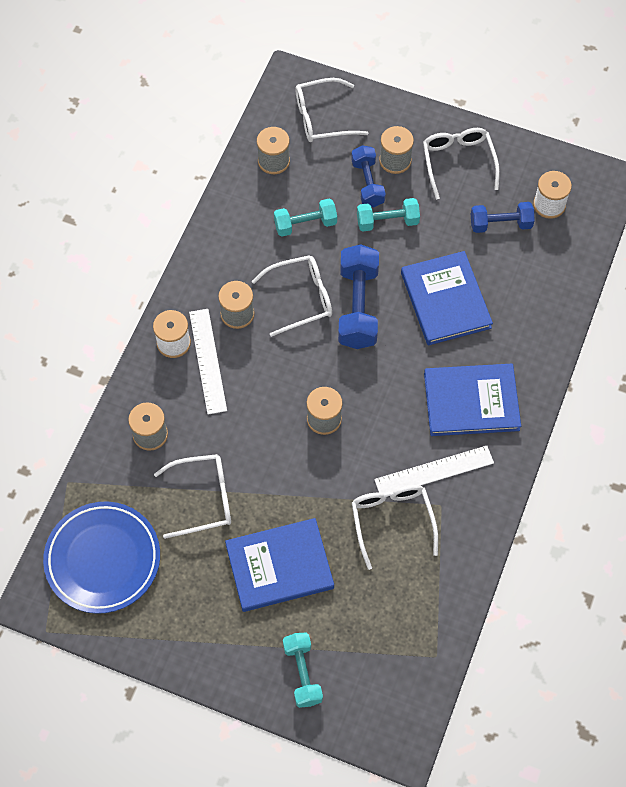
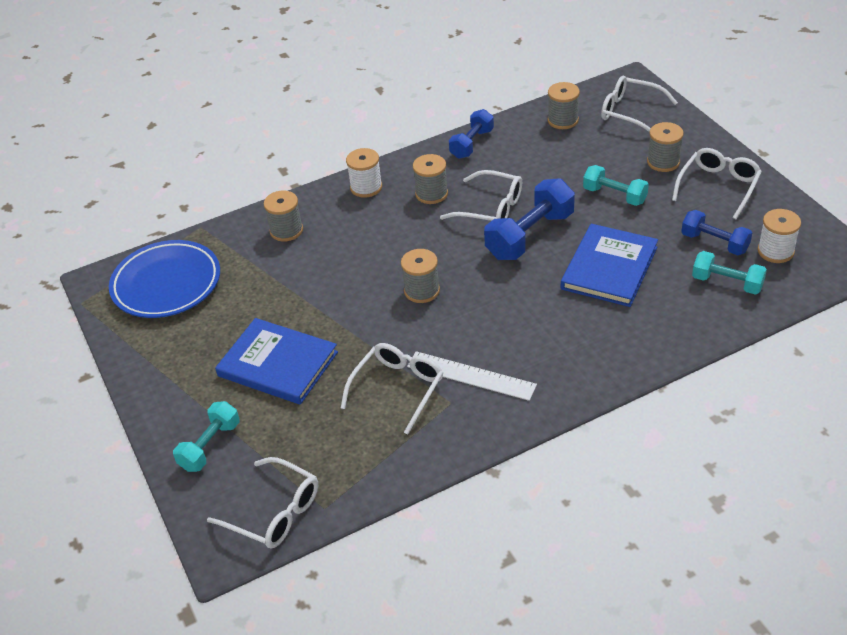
camera: 45 degrees right, 20 degrees down
white glasses [154,454,231,539] -> white glasses moved to [207,457,318,548]
white ruler [189,309,227,415] -> none
turquoise dumbbell [274,198,337,237] -> turquoise dumbbell moved to [692,251,767,295]
blue dumbbell [351,145,386,207] -> blue dumbbell moved to [449,109,494,159]
blue book [424,364,521,436] -> none

